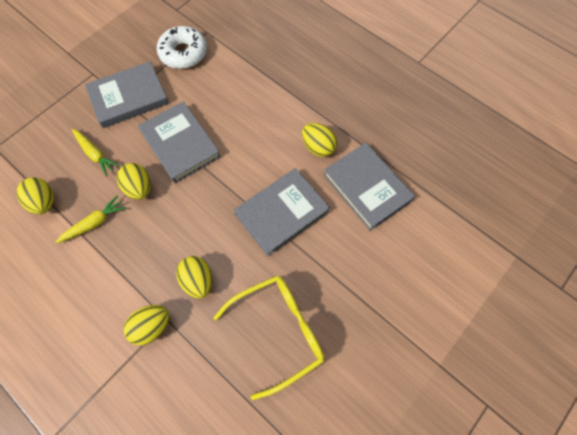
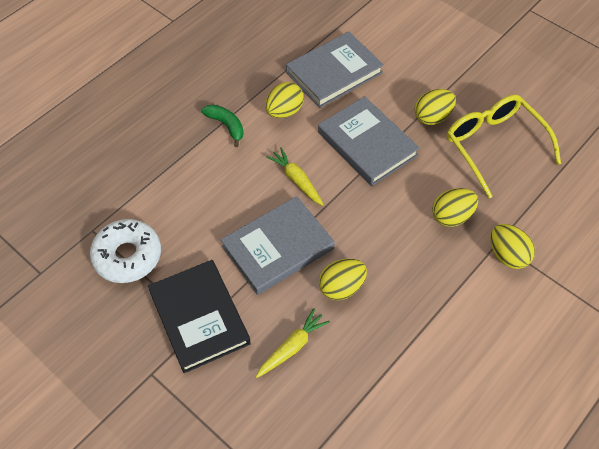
camera: 90 degrees left, 10 degrees down
yellow egg [17,177,54,214] -> yellow egg moved to [415,89,456,125]
yellow carrot [55,196,126,244] -> yellow carrot moved to [266,147,324,206]
grey book [85,61,169,128] -> black book [148,260,251,373]
none -> green banana [201,104,244,147]

